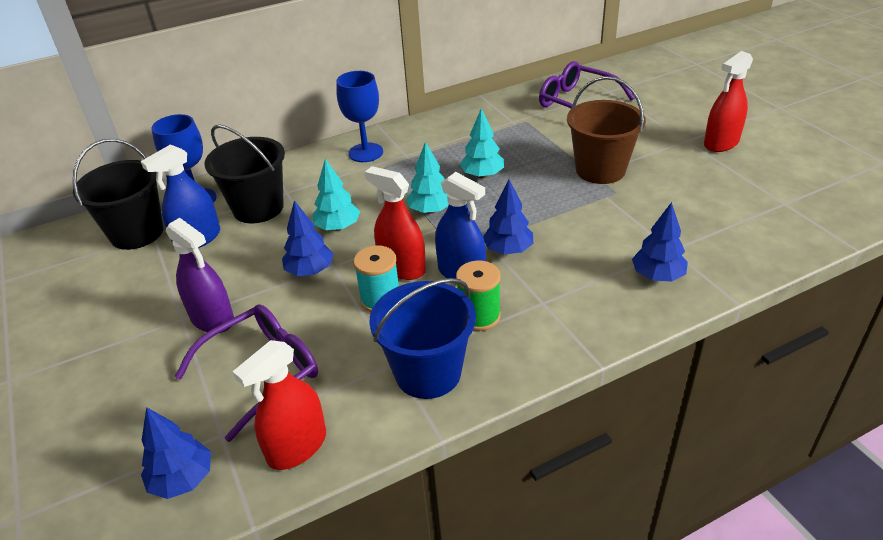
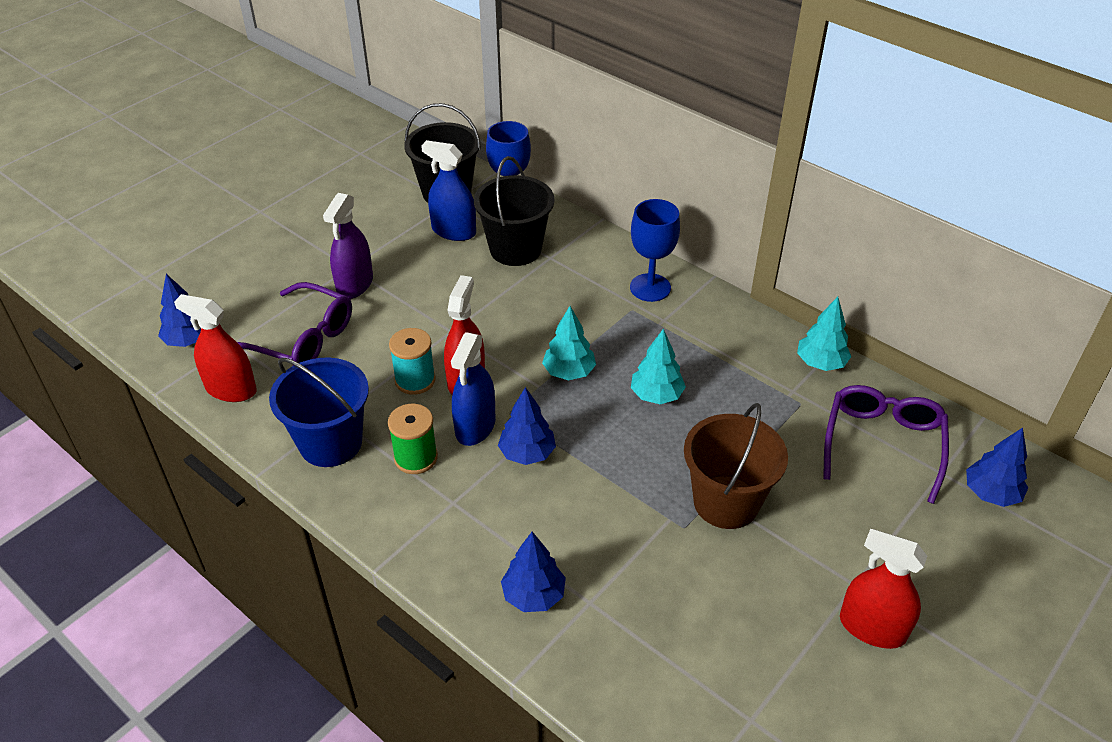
camera: 65 degrees right, 5 degrees up
blue tree [282,200,334,276] -> blue tree moved to [966,428,1028,507]
turquoise tree [312,159,360,231] -> turquoise tree moved to [797,297,851,371]

